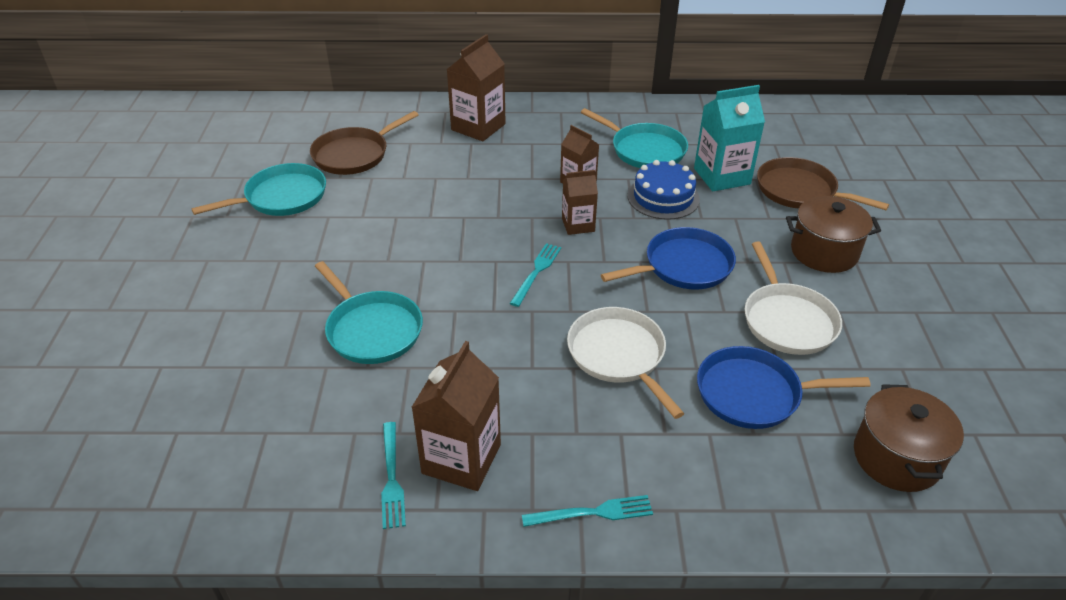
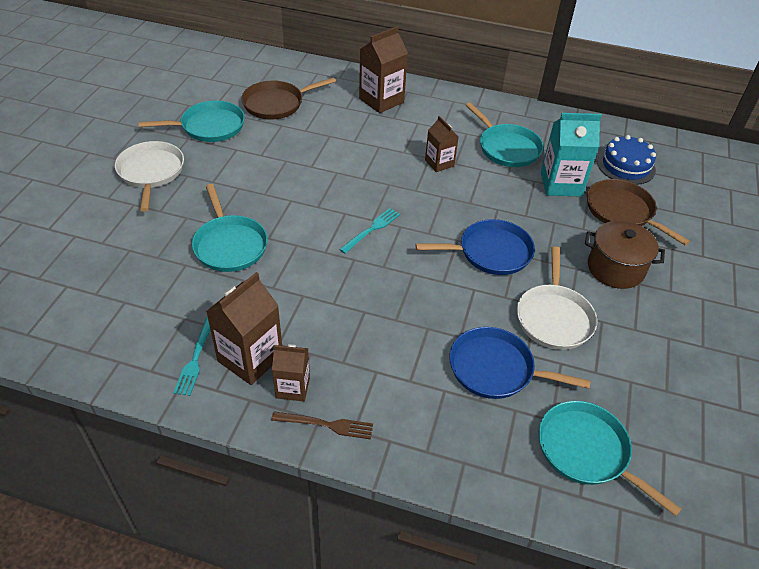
camera: 15 degrees right, 5 degrees up
turquoise fork [522,495,653,527] -> brown fork [271,412,373,439]
brown carton [562,170,598,235] -> brown carton moved to [272,344,310,402]
white pan [567,307,685,419] -> white pan moved to [115,141,184,212]
blue cake [627,160,700,220] -> blue cake moved to [597,135,656,185]
brown pot [854,384,964,492] -> turquoise pan [538,401,681,516]

